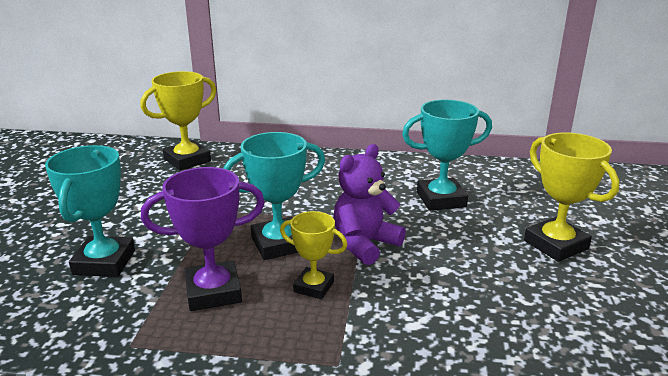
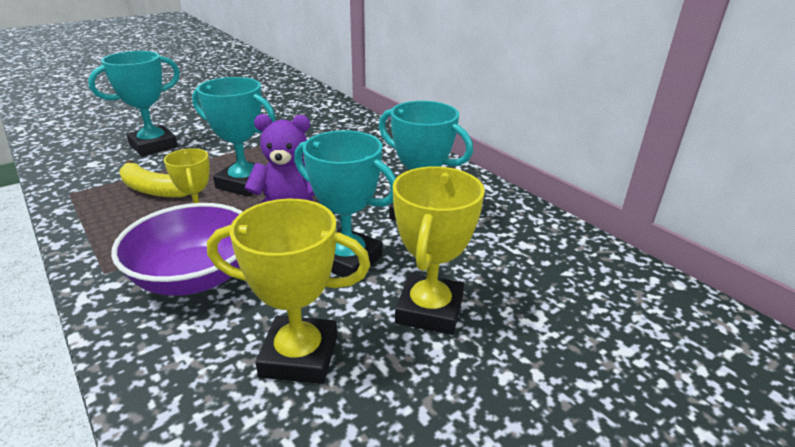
camera: 45 degrees right, 5 degrees up
yellow trophy [141,71,216,171] -> yellow trophy moved to [207,199,370,384]
purple trophy [141,167,265,311] -> yellow banana [119,160,190,197]
none -> purple bowl [111,203,243,296]
none -> turquoise trophy [294,130,396,277]

